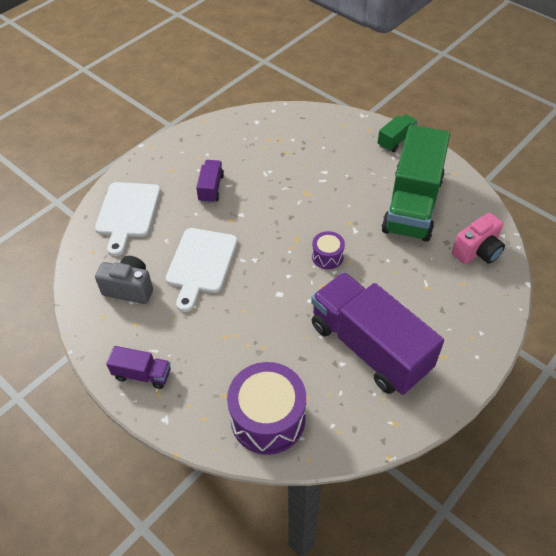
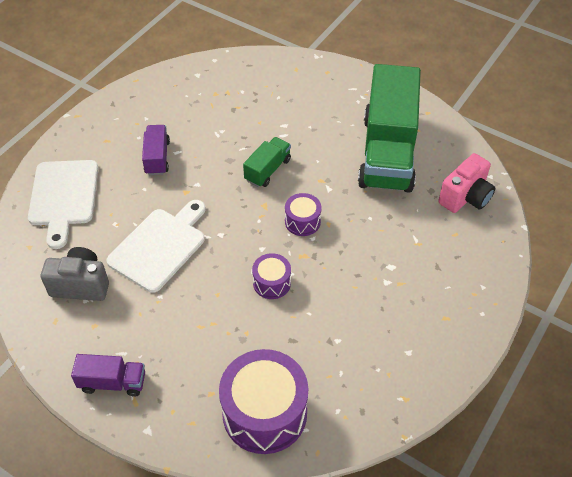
camera: 10 degrees left, 0 degrees up
white cutting board [166,228,238,312] -> white cutting board turned 150 degrees counterclockwise [106,200,206,293]
purple truck [311,272,444,395] -> none
green truck [378,114,418,152] -> green truck moved to [243,137,291,187]
none -> purple drum [252,253,291,299]

